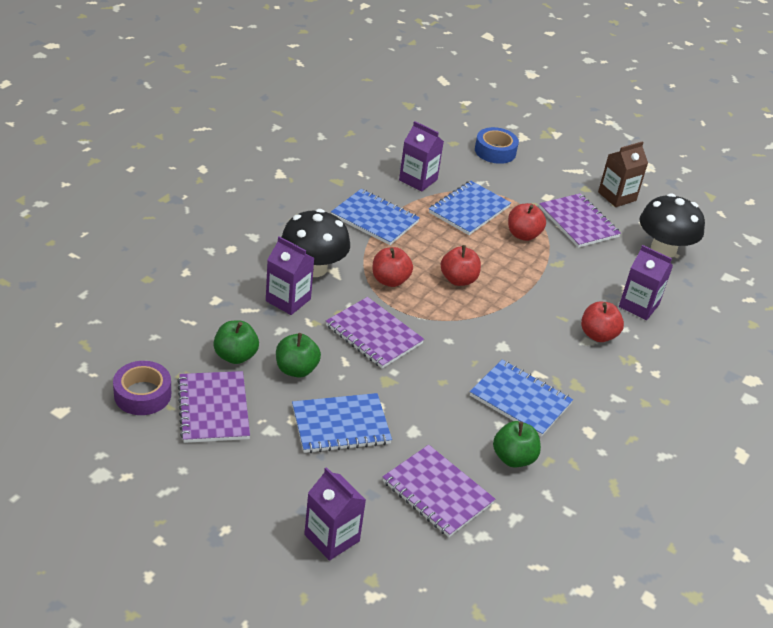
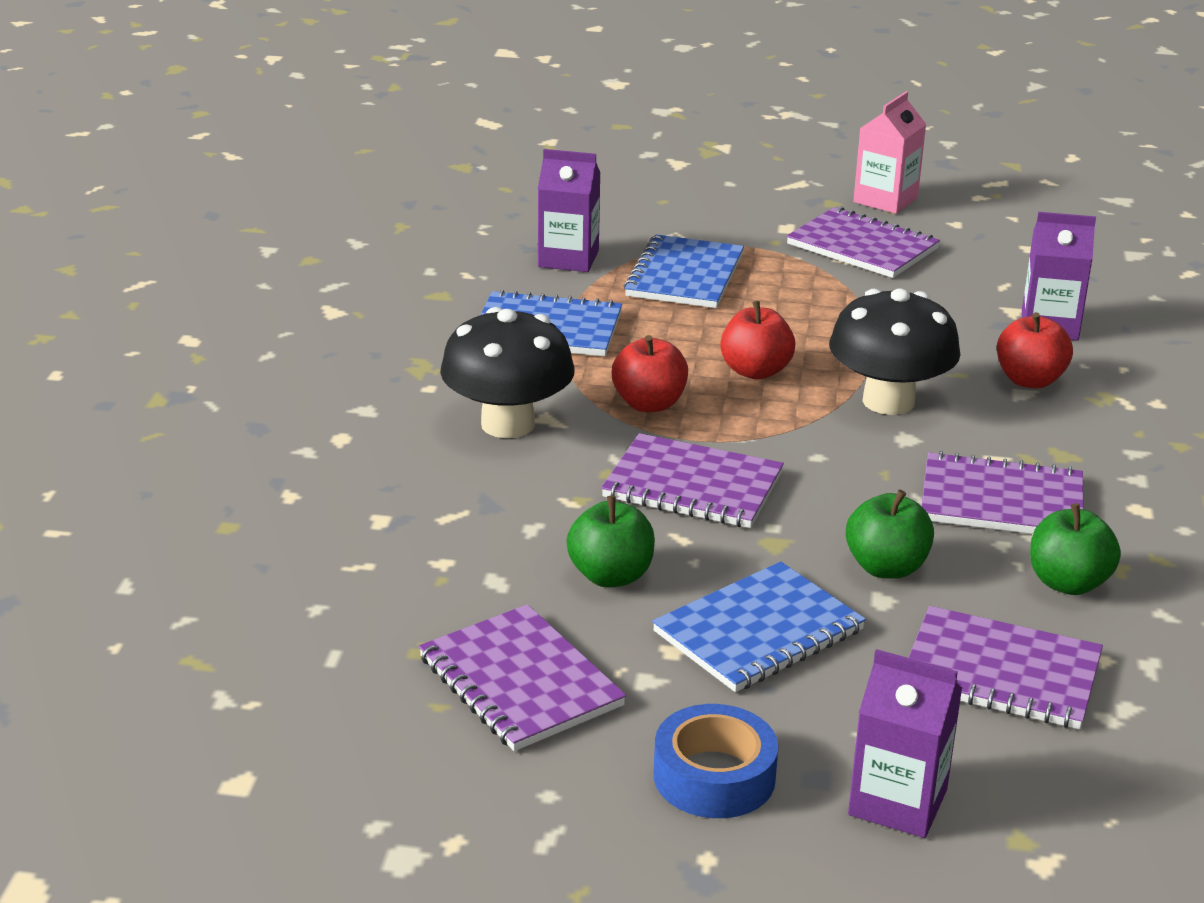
camera: 20 degrees left, 10 degrees down
purple tape [113,361,171,415] -> none
green apple [213,321,259,364] -> green apple moved to [846,489,934,579]
purple carton [266,236,314,315] -> none
blue notebook [470,360,573,437] -> purple notebook [922,451,1084,534]
blue tape [475,127,519,164] -> blue tape moved to [654,704,778,818]
red apple [508,203,546,241] -> none
brown carton [598,141,648,207] -> pink carton [853,91,926,214]
black mushroom [639,193,705,258] -> black mushroom moved to [829,288,961,415]

